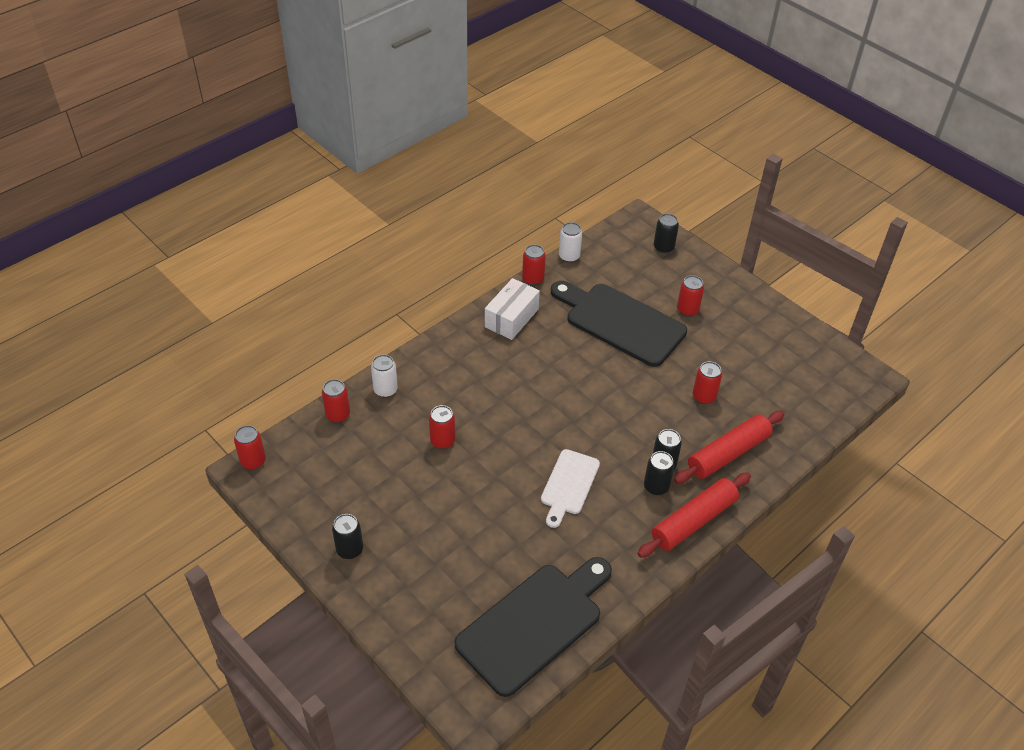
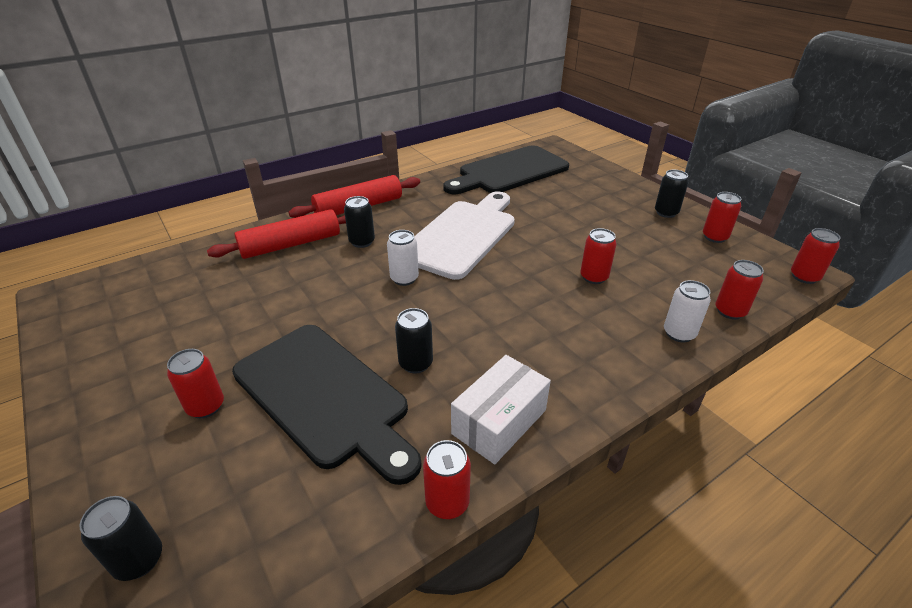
camera: 170 degrees left, 10 degrees down
white cutting board [541,449,600,528] -> white cutting board [414,191,515,280], size x1.76
white can [559,222,582,263] -> white can moved to [387,230,419,286]
black can [644,451,674,495] -> black can moved to [395,308,433,373]
red can [693,361,722,404] -> red can moved to [703,192,742,243]

